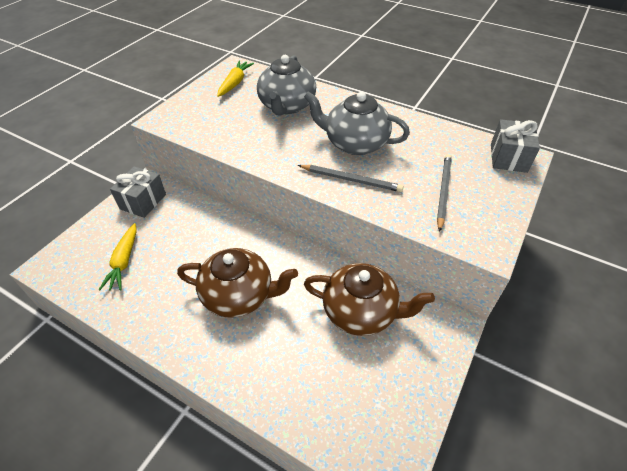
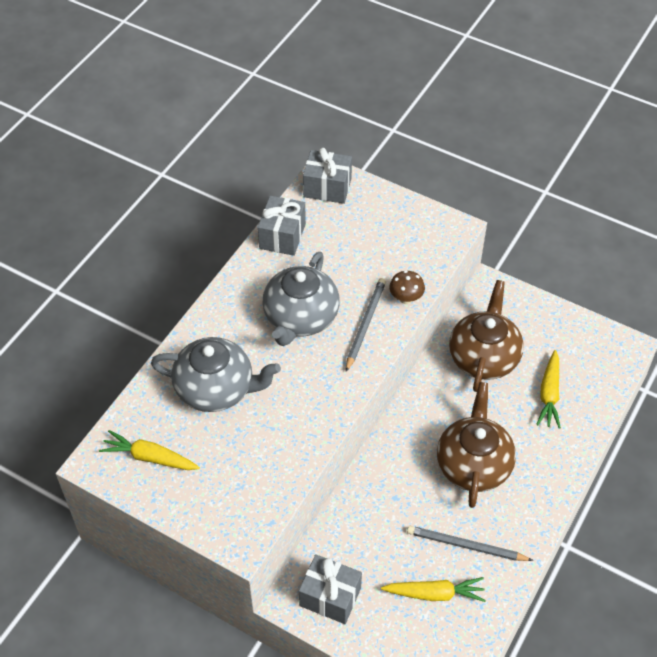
camera: 90 degrees left, 5 degrees up
grey pencil [437,154,452,232] -> grey pencil moved to [407,526,533,561]
none -> grey gift [258,195,306,256]
none -> brown mushroom [389,270,425,304]
none -> yellow carrot [536,350,561,429]

